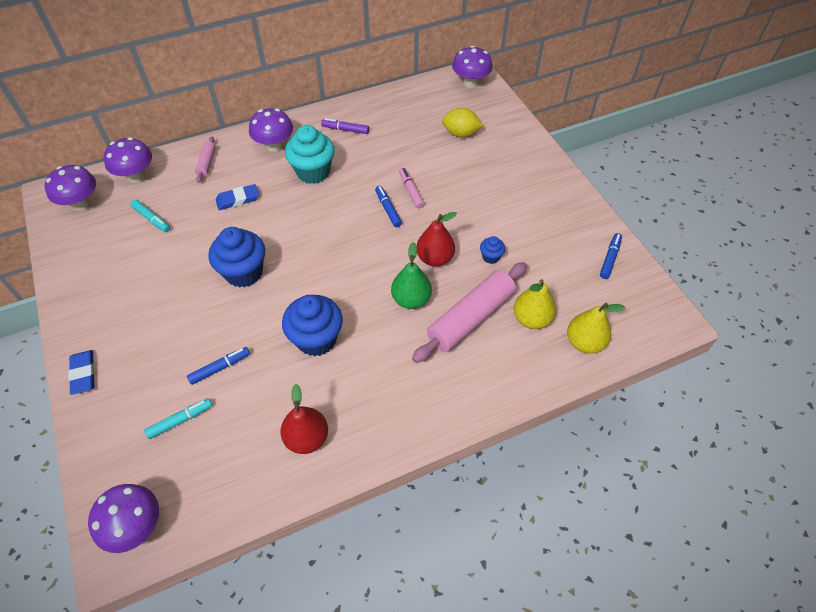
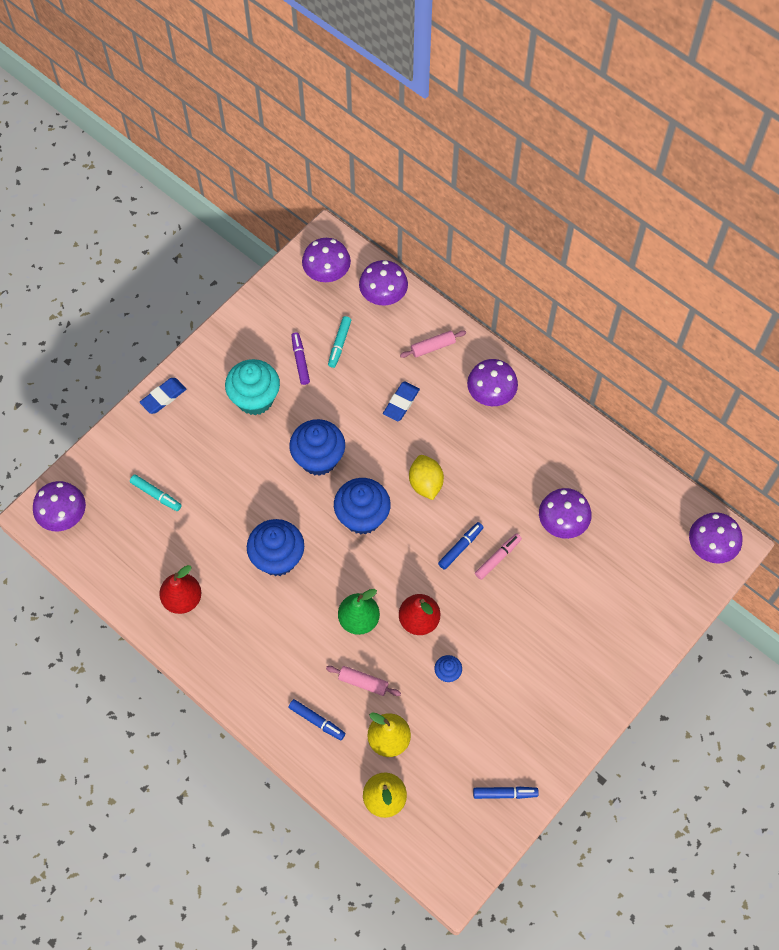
camera: 65 degrees right, 10 degrees up
blue marker [187,347,250,385] -> blue marker moved to [288,699,345,740]
blue eraser [216,184,259,210] -> blue eraser turned 75 degrees clockwise [383,381,420,421]
turquoise cupcake [285,125,335,184] -> turquoise cupcake moved to [225,359,280,415]
purple marker [321,118,369,134] -> purple marker moved to [291,332,310,385]
pink rolling pin [412,262,527,363] -> pink rolling pin [326,666,401,696], size x0.47
yellow lemon [442,108,483,137] -> yellow lemon moved to [409,455,444,500]
none -> blue cupcake [334,478,391,534]
none -> purple mushroom [539,488,592,539]

